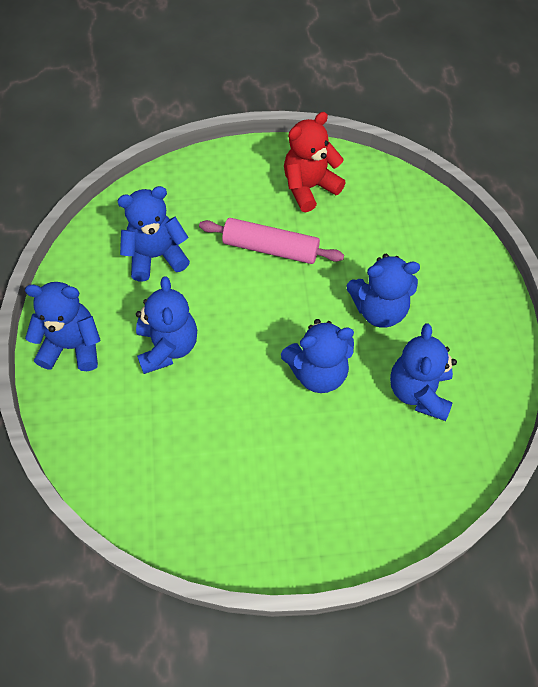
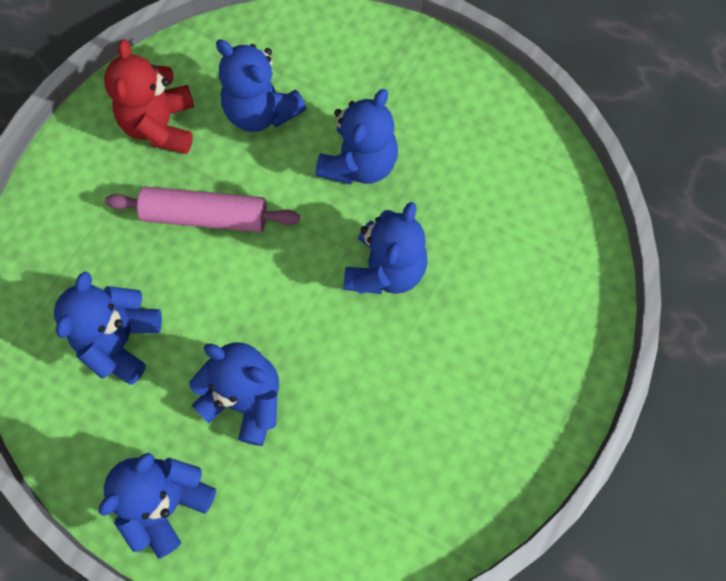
camera: 55 degrees left, 10 degrees up
pink rolling pin [199,218,344,264] -> pink rolling pin turned 45 degrees clockwise [105,186,300,232]
blue teddy bear [390,323,457,421] -> blue teddy bear moved to [216,39,307,132]

